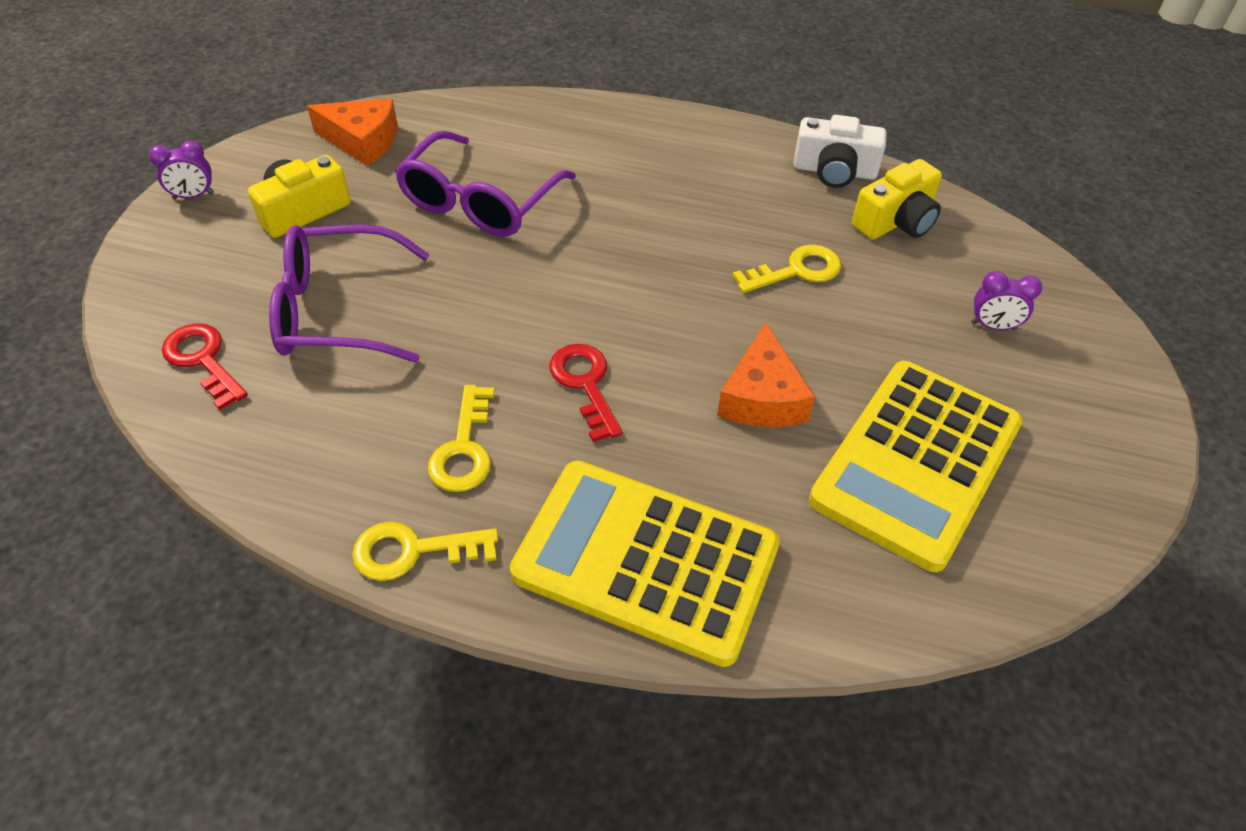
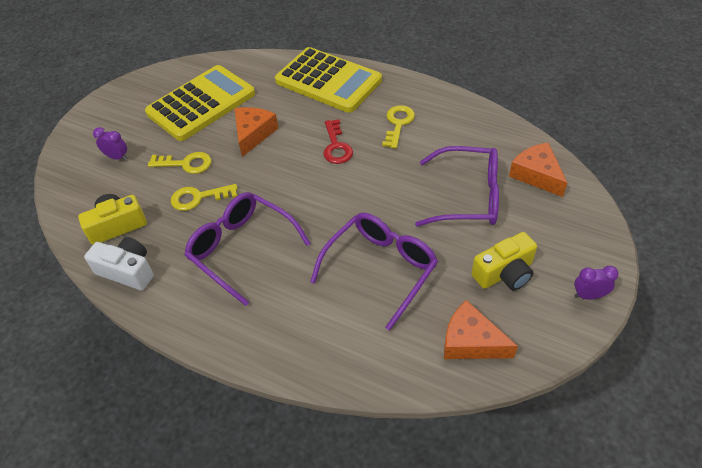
camera: 165 degrees left, 0 degrees up
red key [162,323,248,410] -> orange cheese [509,143,567,197]
yellow key [352,522,498,581] -> yellow key moved to [148,152,211,174]
none -> purple glasses [184,192,311,306]

